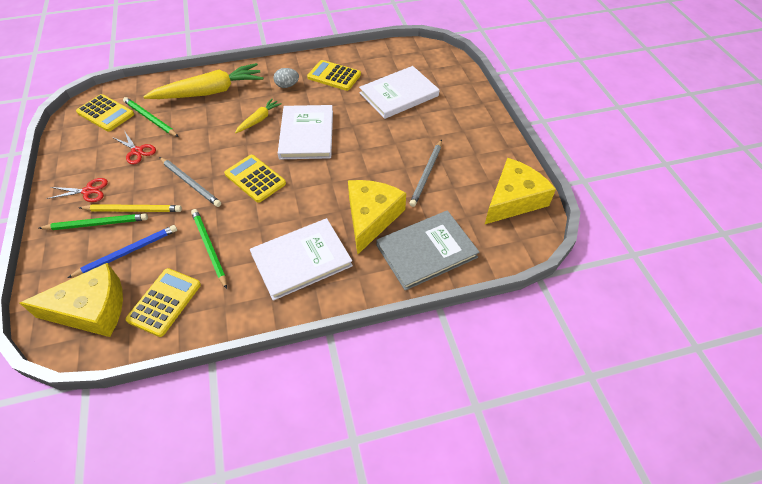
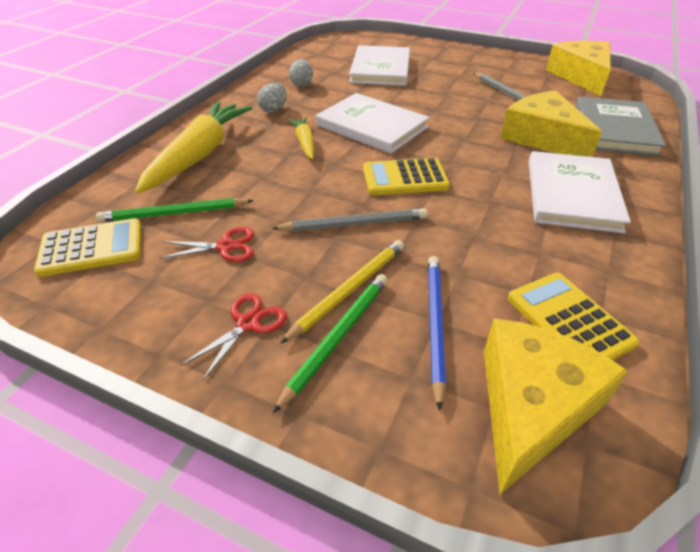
camera: 50 degrees left, 10 degrees down
green pencil [191,209,227,289] -> none
yellow calculator [307,60,361,91] -> grey egg [289,59,313,87]

